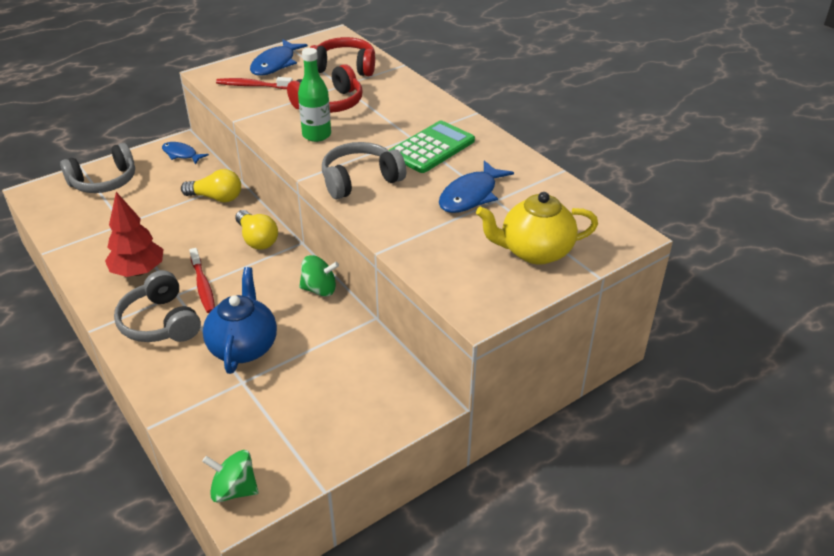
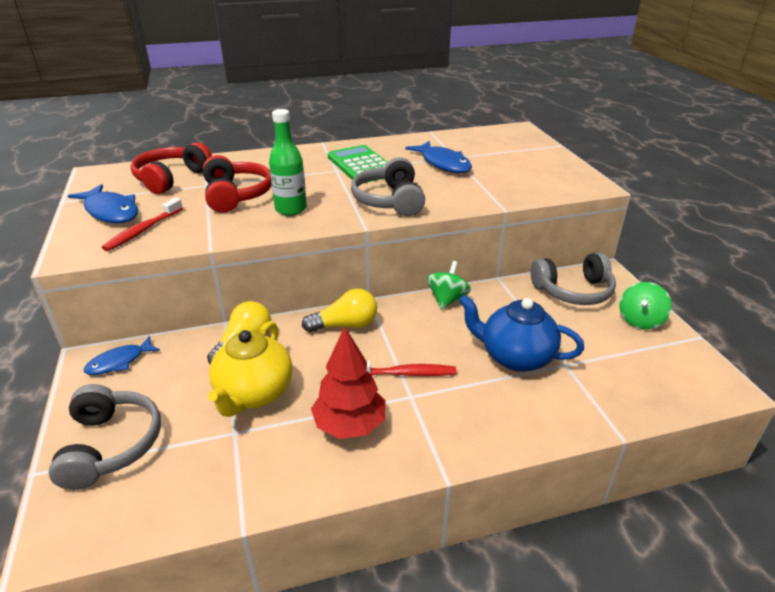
camera: 70 degrees left, 5 degrees down
grey headphones [114,270,201,342] -> grey headphones moved to [531,252,616,305]
green spinning top [202,450,259,502] -> green spinning top moved to [620,282,672,329]
yellow teapot [476,192,598,265] -> yellow teapot moved to [208,321,292,417]

